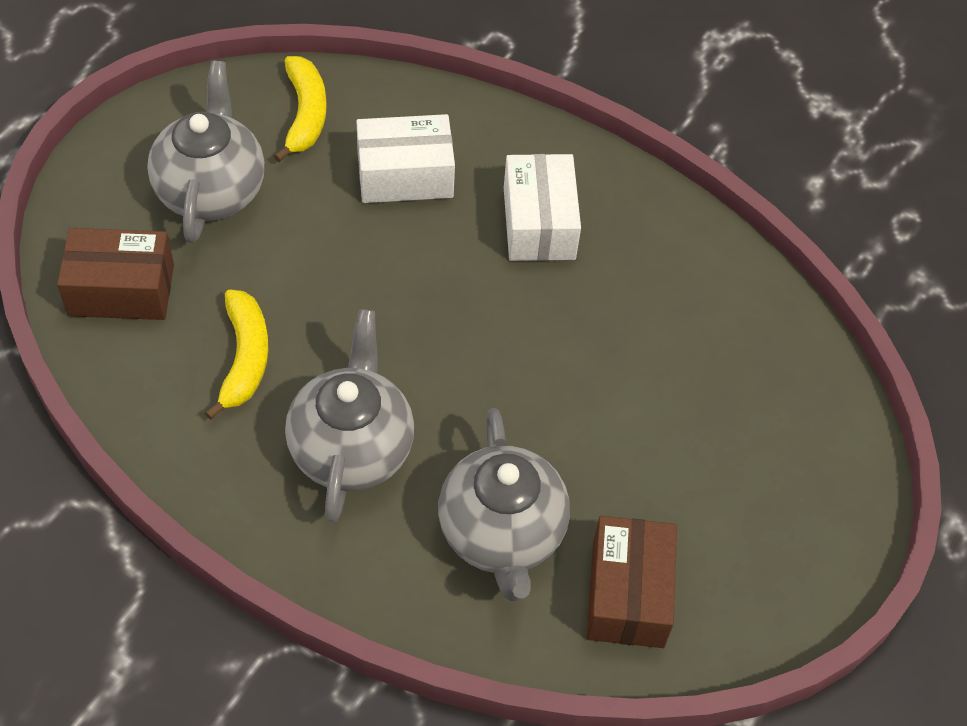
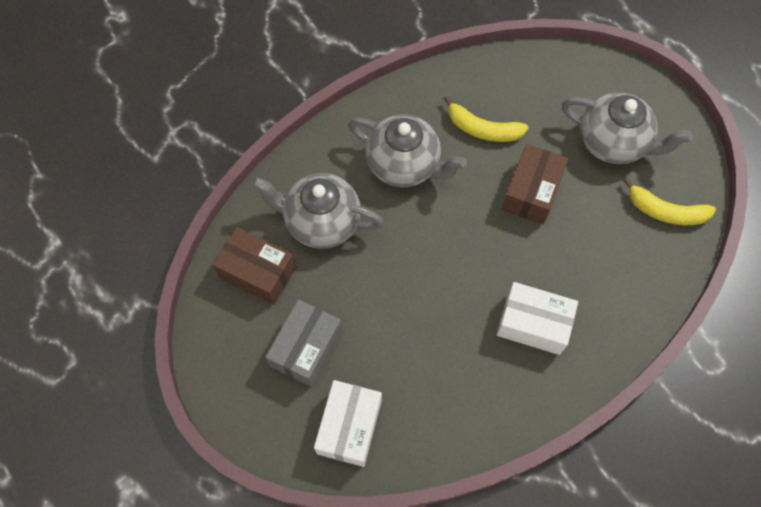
camera: 115 degrees right, 10 degrees up
brown box [57,228,174,320] -> brown box moved to [502,144,568,225]
white box [356,114,455,203] -> white box moved to [314,380,382,467]
none -> grey box [266,299,342,387]

